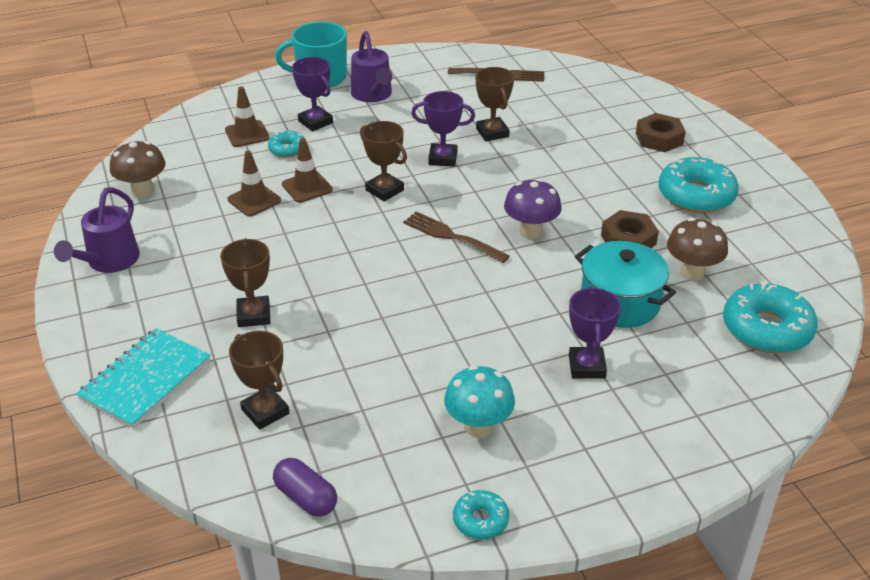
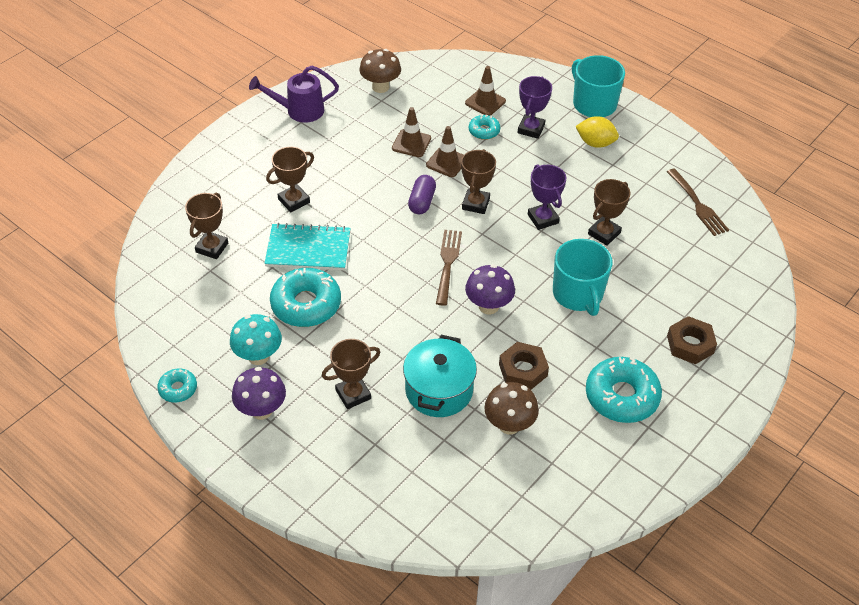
camera: 60 degrees right, 10 degrees up
turquoise notebook [76,328,211,428] -> turquoise notebook moved to [264,223,350,270]
purple capsule [273,458,337,517] -> purple capsule moved to [408,175,436,214]
purple watering can [351,31,392,102] -> yellow lemon [575,116,619,148]
purple trophy [569,287,621,379] -> brown trophy [322,339,380,409]
turquoise donut [723,281,818,353] -> turquoise donut moved to [270,268,341,327]
none -> purple mushroom [232,367,286,420]
none -> turquoise mug [553,239,613,316]

